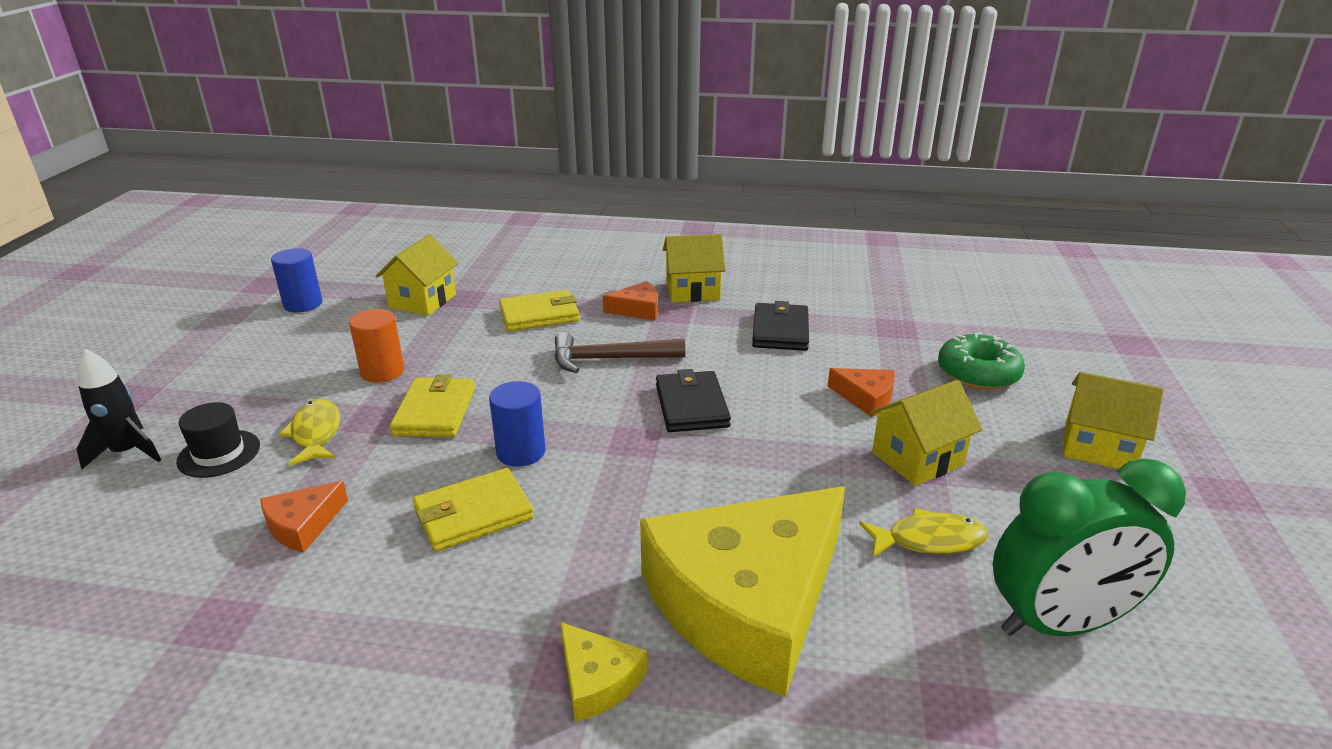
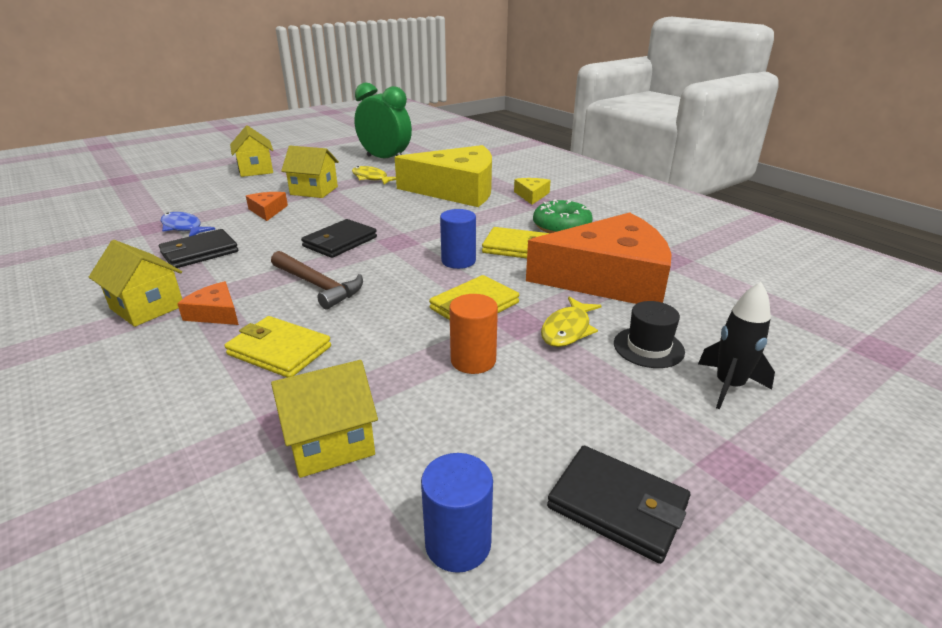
camera: 135 degrees left, 0 degrees up
orange cheese [260,481,348,553] -> orange cheese [526,212,672,304], size x2.50
green donut [938,333,1025,390] -> green donut moved to [533,199,593,233]
none -> blue fish [161,212,215,236]
none -> black wallet [547,446,690,564]

